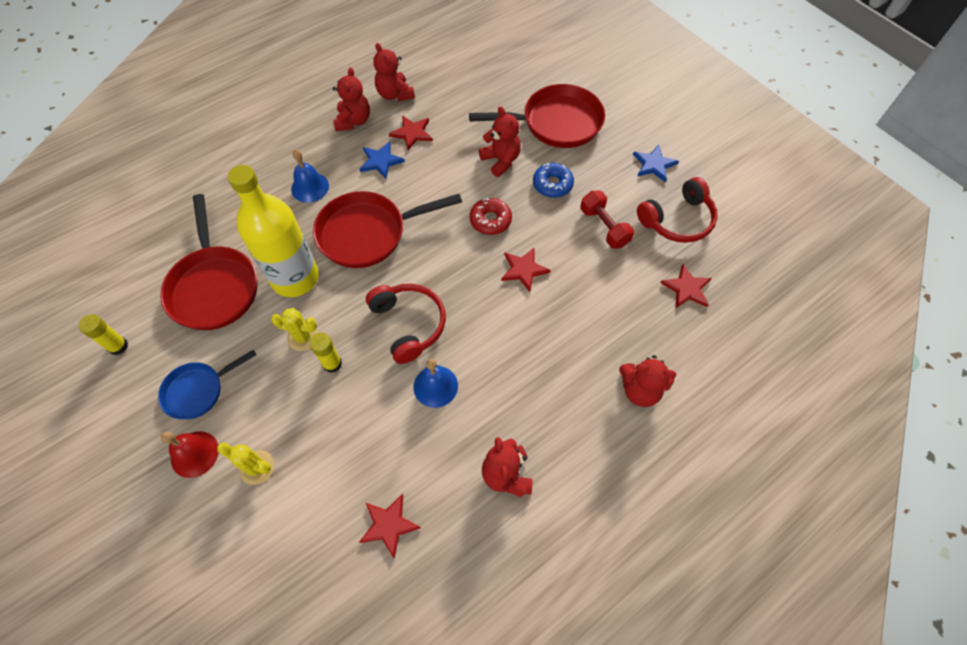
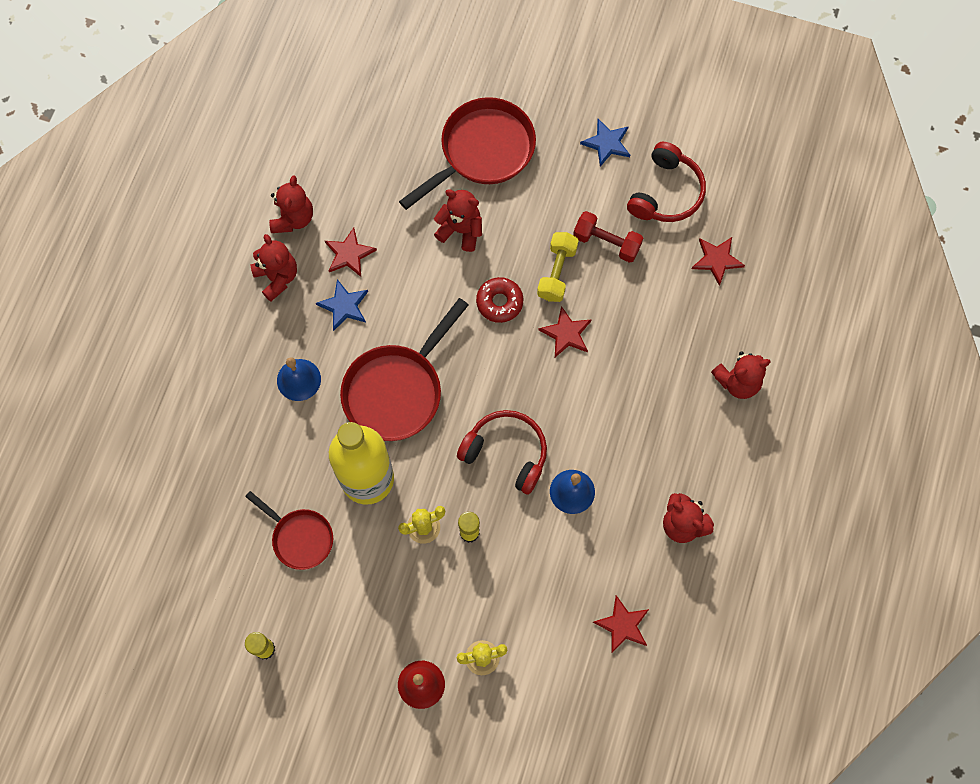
camera: 35 degrees left, 10 degrees up
blue pan [158,350,256,419] -> none
red pan [160,194,257,330] -> red pan [245,491,333,570], size x0.59
red teddy bear [373,43,415,101] -> red teddy bear turned 105 degrees counterclockwise [269,175,313,233]
blue donut [533,162,574,198] -> none
none -> yellow dumbbell [537,232,579,302]

